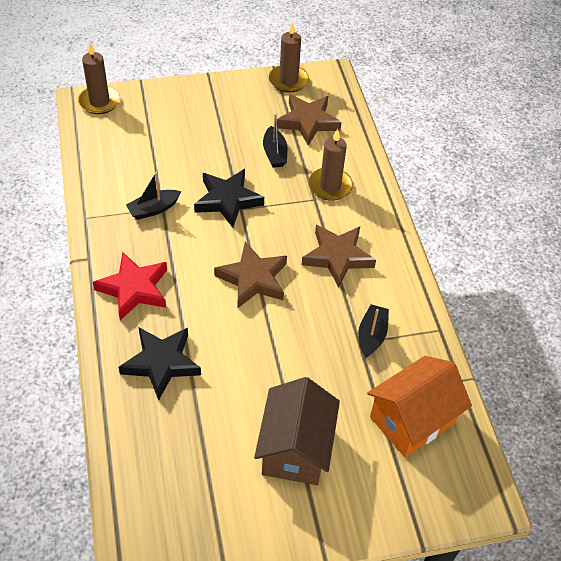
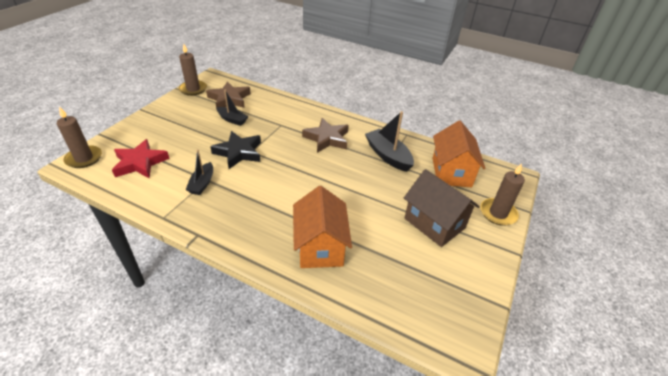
camera: 50 degrees left, 10 degrees down
red star [93,252,167,320] -> red star moved to [112,139,170,178]
black star [119,327,201,401] -> orange house [293,186,352,268]
brown star [214,242,287,308] -> none
brown candle [308,129,353,201] -> brown candle moved to [480,163,525,226]
black boat [358,304,389,358] -> black boat [365,111,414,172], size x1.58

